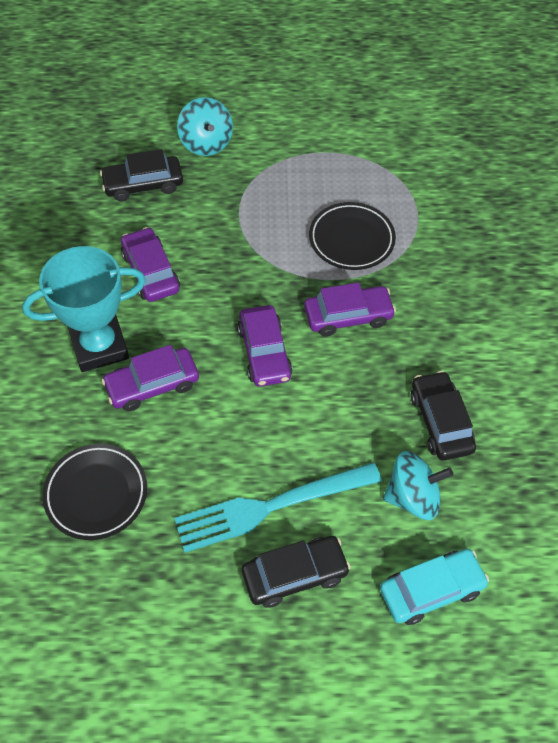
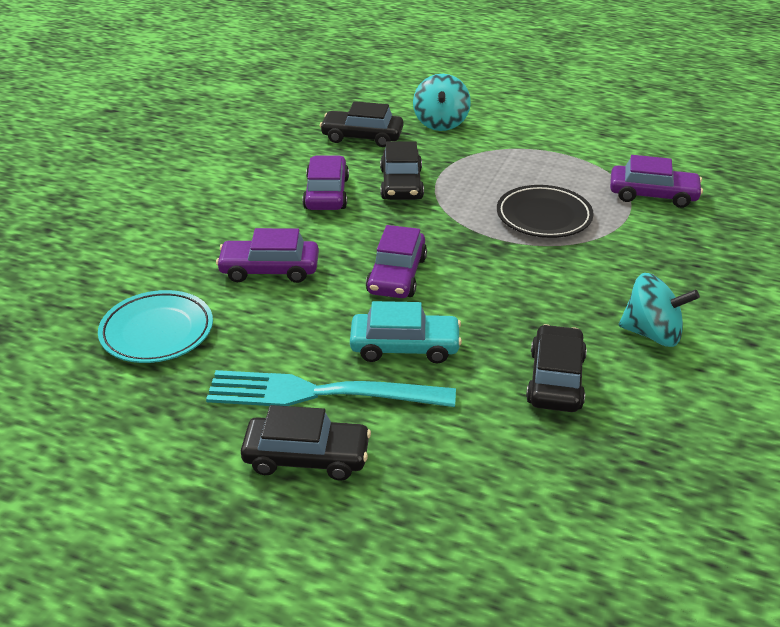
camera: 25 degrees right, 20 degrees down
turquoise trophy [22,246,146,372] -> none
black plate [42,444,147,540] -> turquoise plate [98,290,213,363]
purple car [304,282,396,337] -> purple car moved to [610,155,703,208]
turquoise car [380,549,489,625] -> turquoise car moved to [350,301,462,363]
turquoise spinning top [383,451,453,520] -> turquoise spinning top moved to [619,273,700,347]
none -> black car [380,141,424,200]

